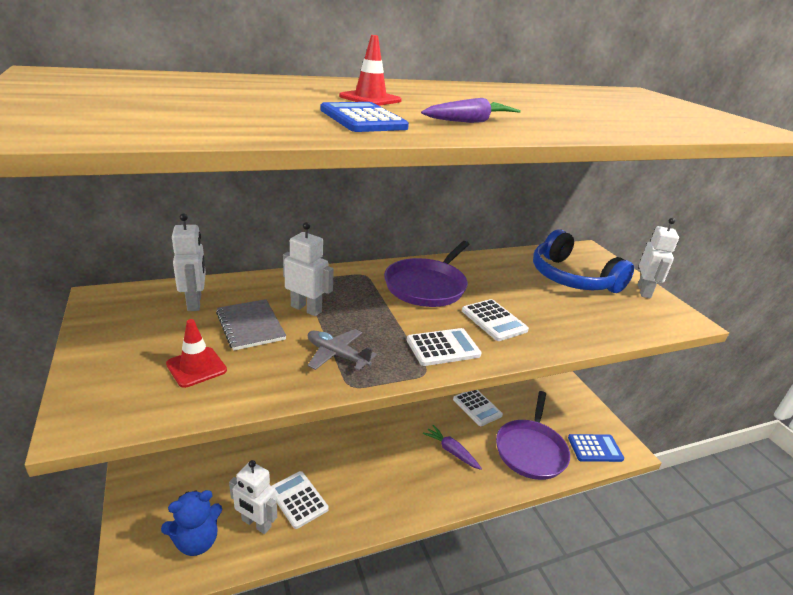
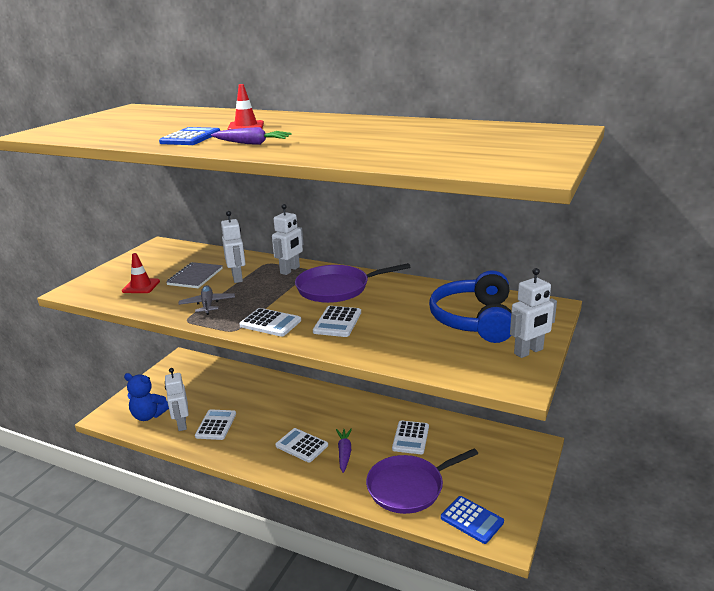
camera: 50 degrees right, 5 degrees down
white robot [172,213,206,311] -> white robot moved to [272,204,304,275]
none -> white calculator [275,428,328,463]

